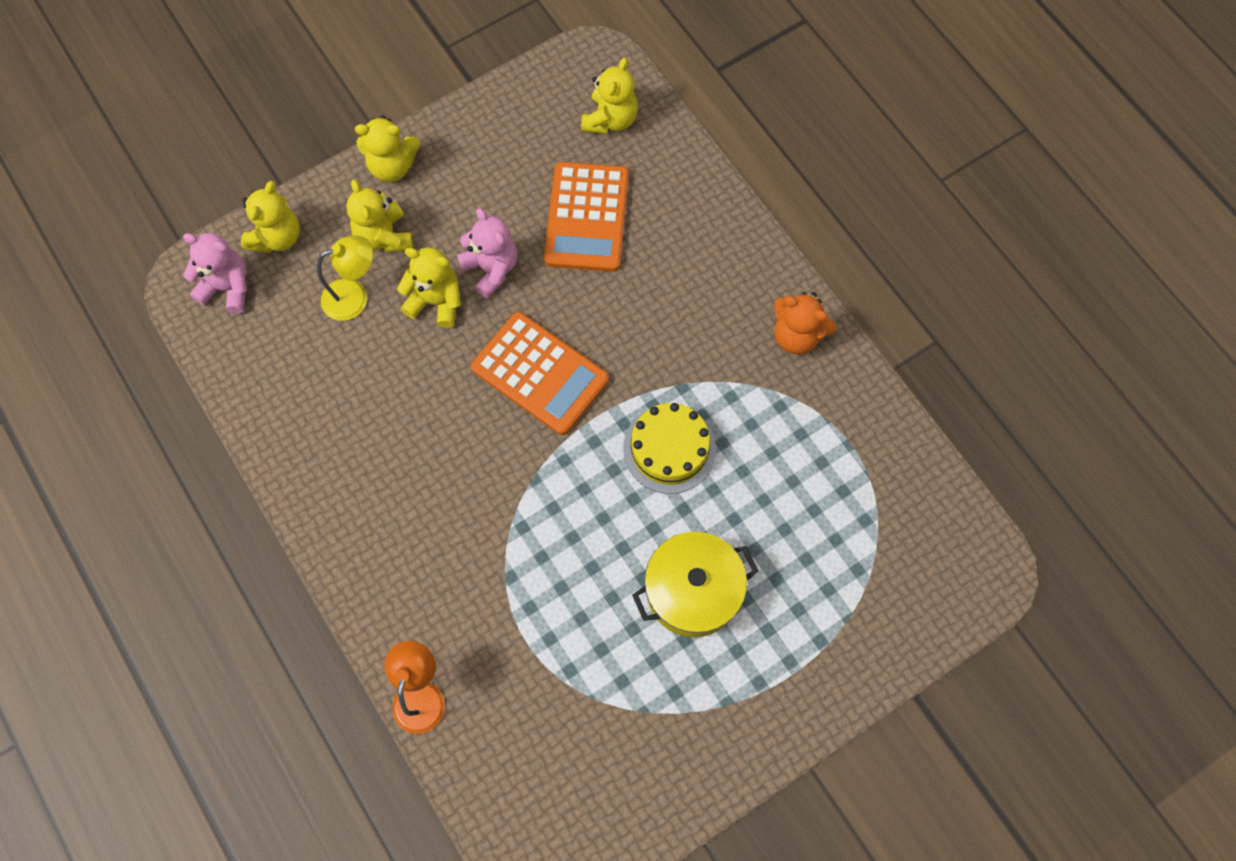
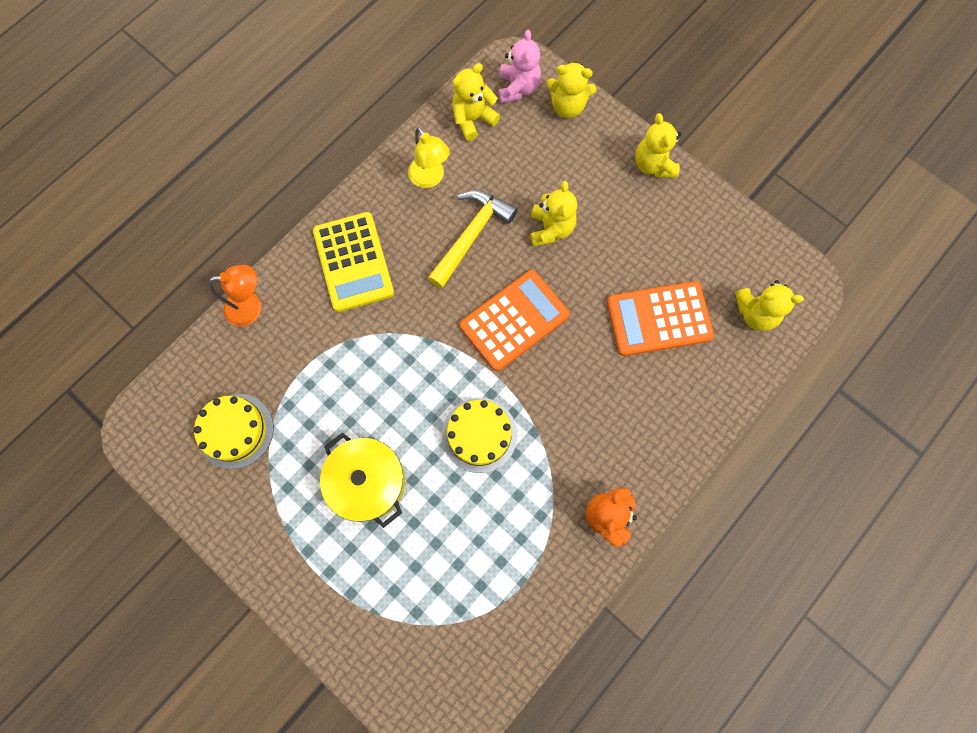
camera: 75 degrees right, 5 degrees up
yellow lamp [317,236,373,321] -> yellow lamp moved to [408,127,450,188]
yellow teddy bear [346,179,413,253] -> yellow teddy bear moved to [452,63,500,141]
pink teddy bear [457,208,517,299] -> none
orange calculator [471,312,609,435] -> orange calculator turned 150 degrees counterclockwise [460,270,570,371]
none -> yellow cake [194,394,274,469]
none -> yellow calculator [313,212,394,312]
none -> yellow hammer [428,190,517,289]

